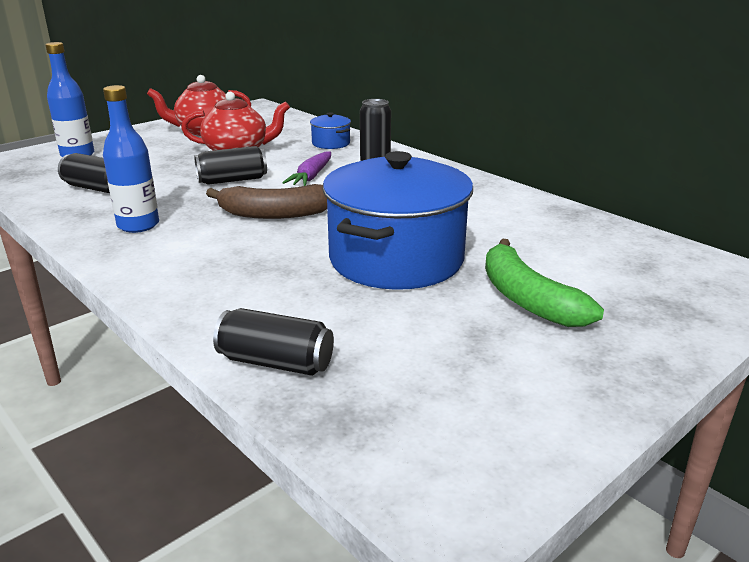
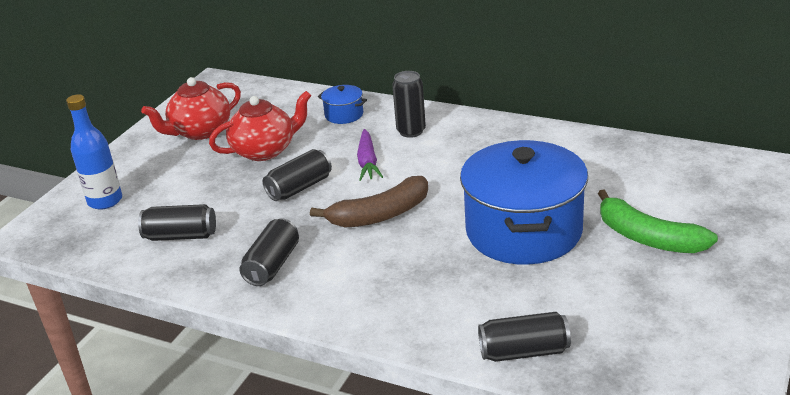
camera: 20 degrees left, 5 degrees up
blue bottle [103,85,159,233] -> black can [240,218,299,286]

